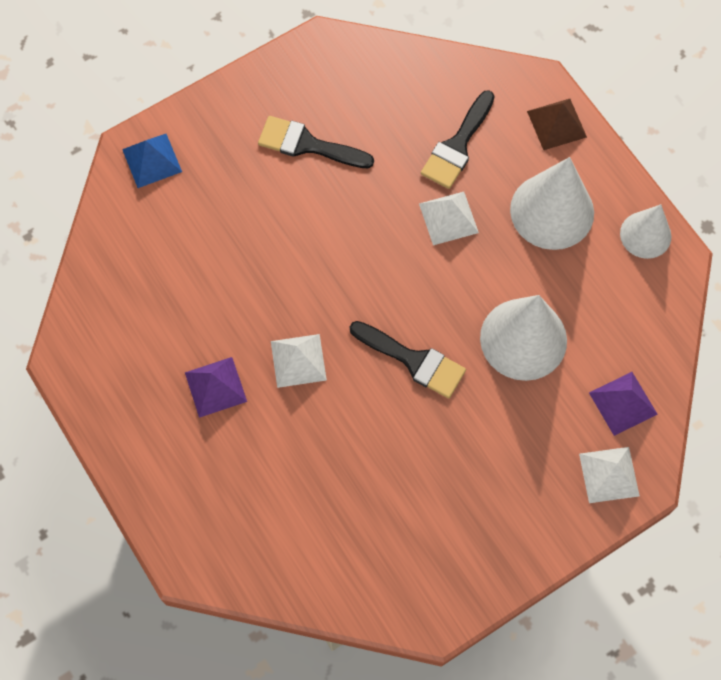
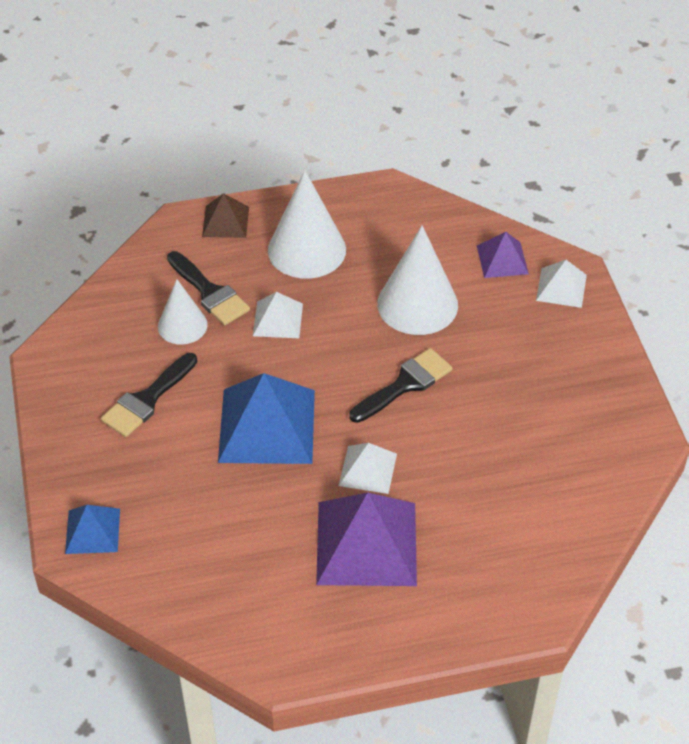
camera: 70 degrees left, 20 degrees down
purple pyramid [185,357,247,418] -> purple pyramid [316,493,417,586], size x1.89
white cone [620,204,671,259] -> white cone moved to [158,279,208,345]
none -> blue pyramid [218,373,315,464]

